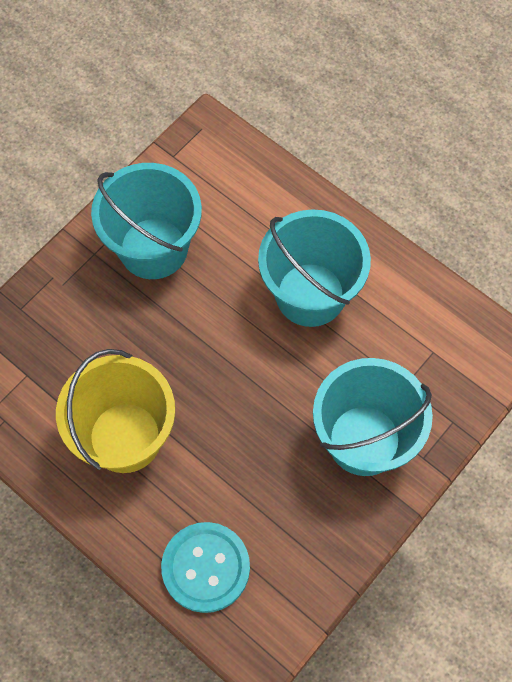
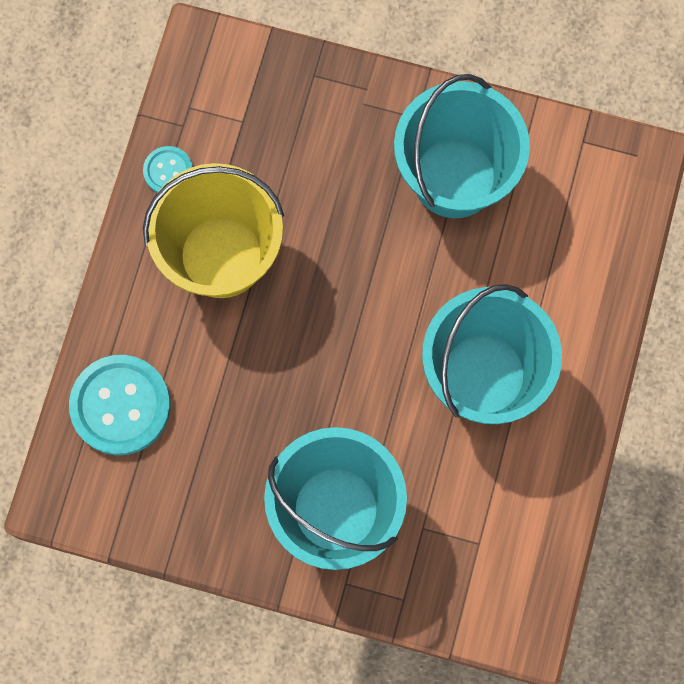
camera: 65 degrees right, 10 degrees up
none -> turquoise button [143,146,193,193]

